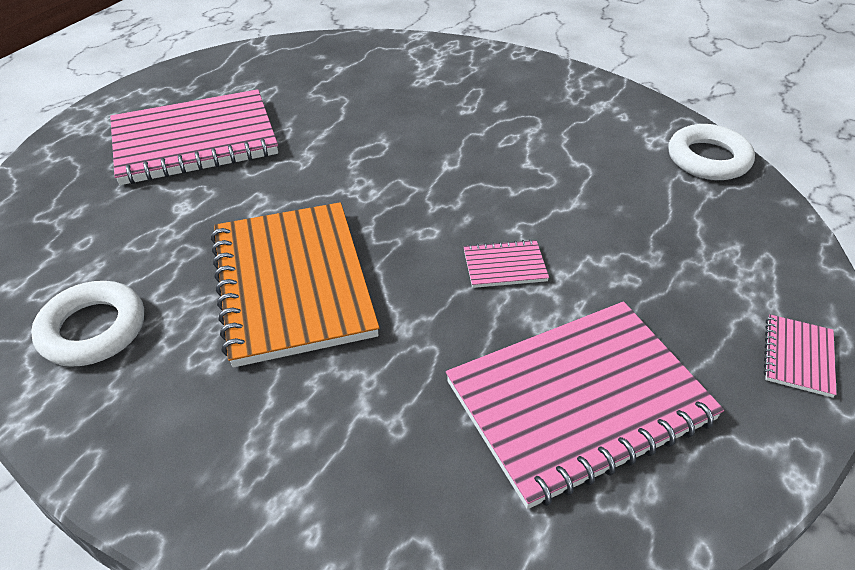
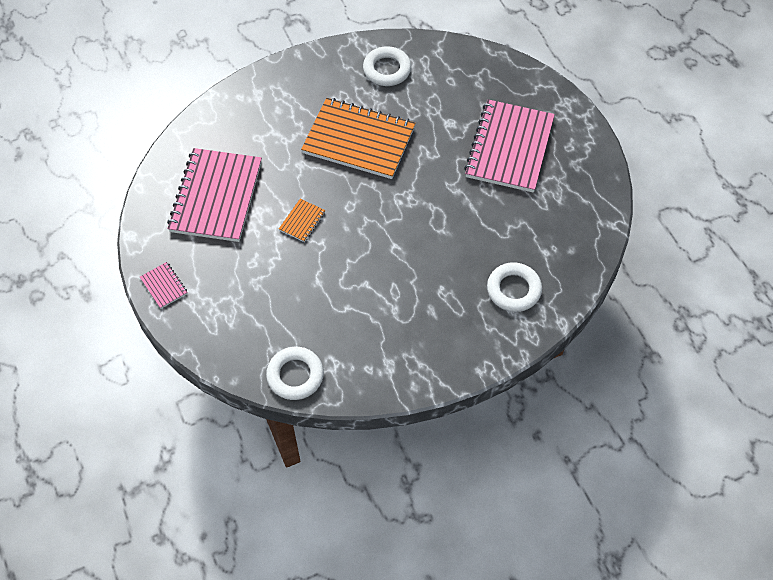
camera: 125 degrees right, 15 degrees up
pink notebook [463,239,549,288] -> orange notebook [279,199,326,242]
none -> white ring [487,262,542,312]

